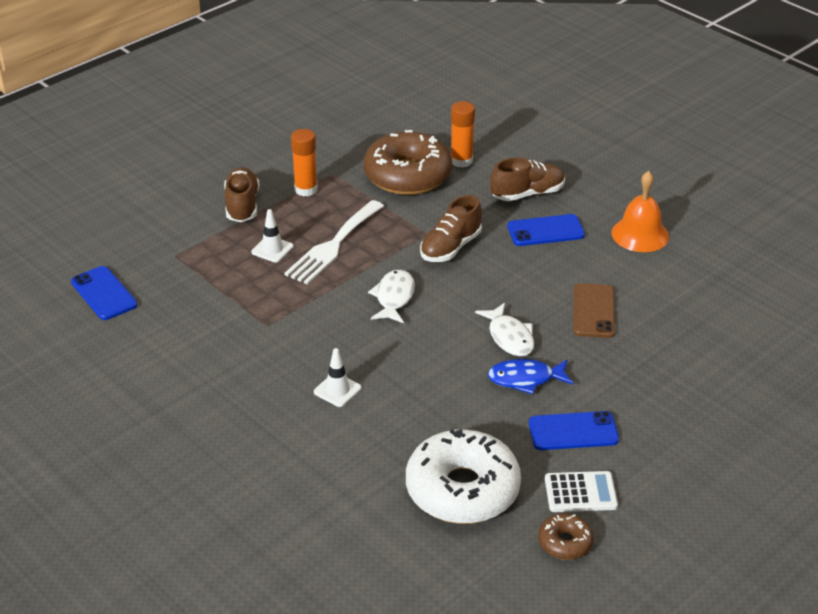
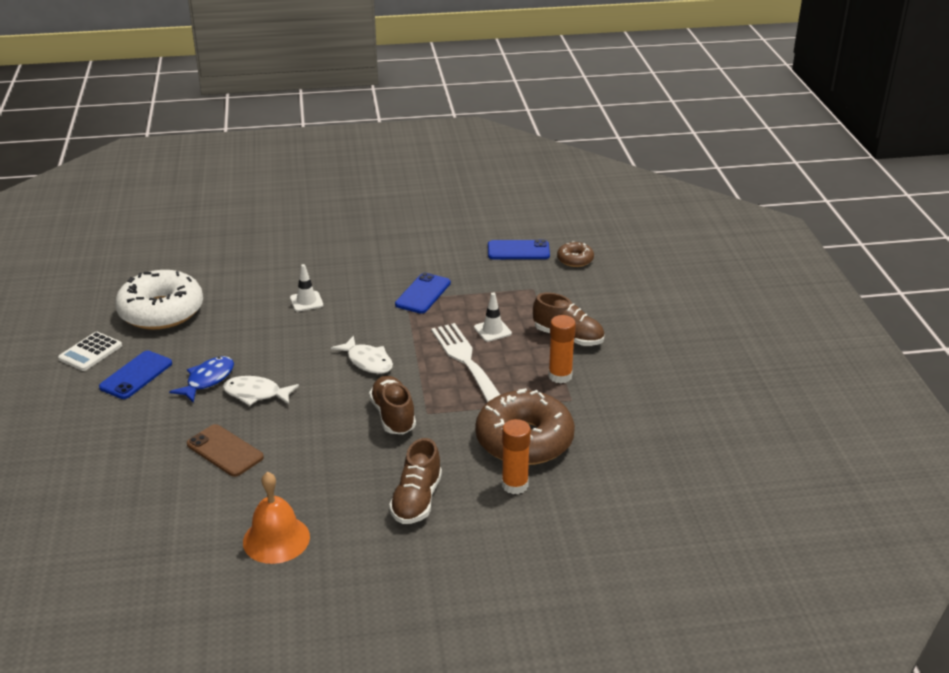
camera: 125 degrees right, 5 degrees down
blue phone [507,214,585,246] -> blue phone moved to [395,273,451,314]
brown donut [538,513,594,560] -> brown donut moved to [557,241,594,267]

